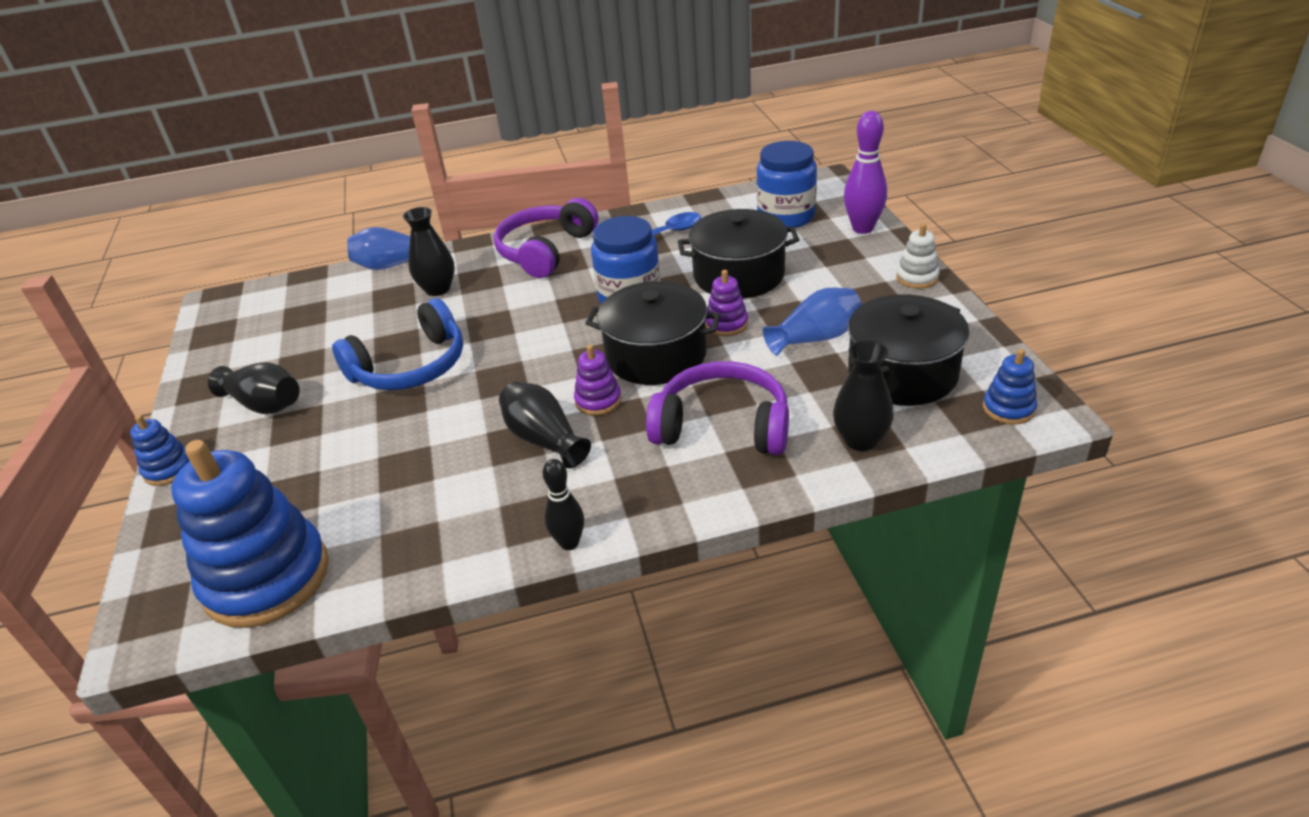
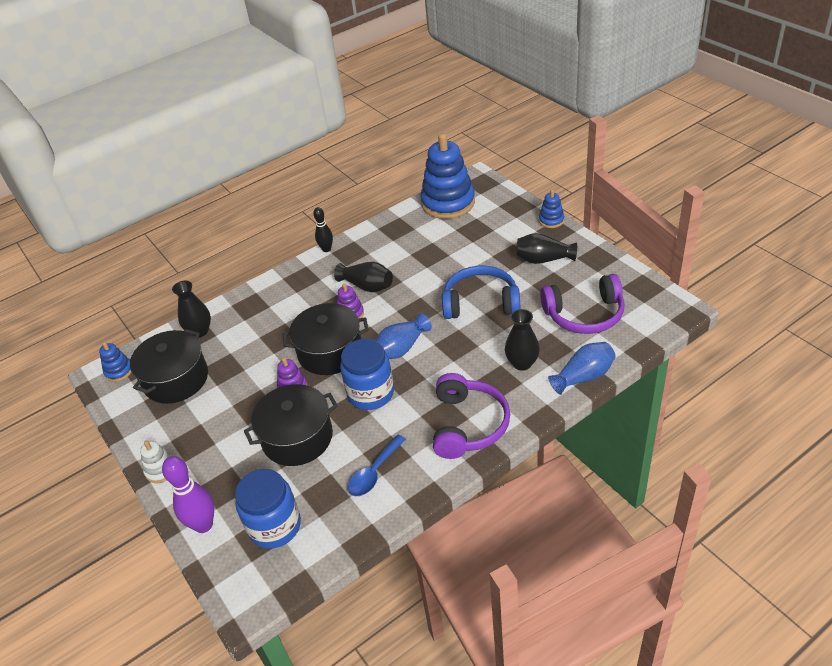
camera: 160 degrees right, 5 degrees up
blue headphones [332,298,463,390] -> blue headphones turned 60 degrees clockwise [442,266,520,319]
purple headphones [646,361,789,455] -> purple headphones moved to [540,274,625,334]
blue vase [763,288,862,356] -> blue vase moved to [376,313,432,359]

